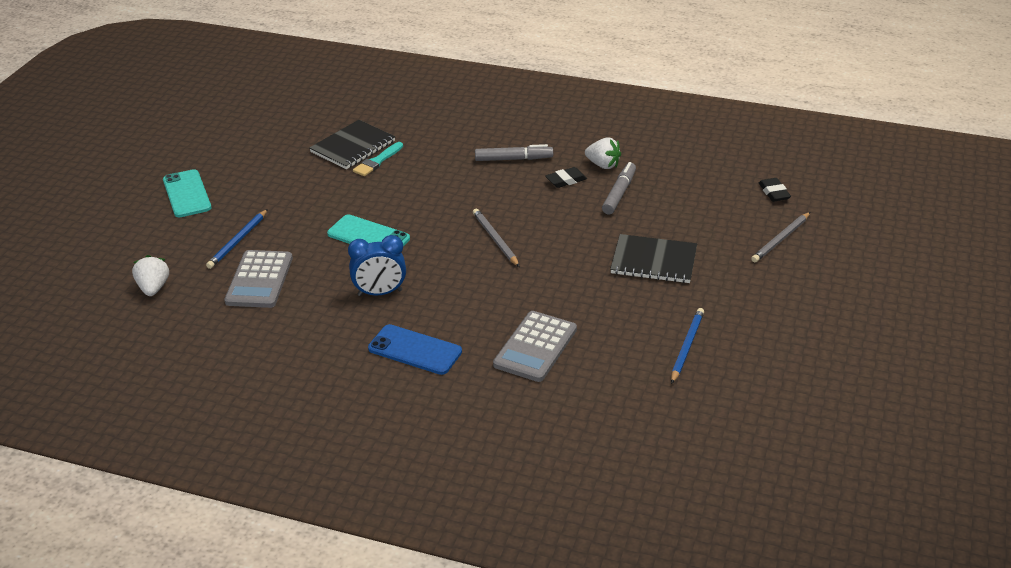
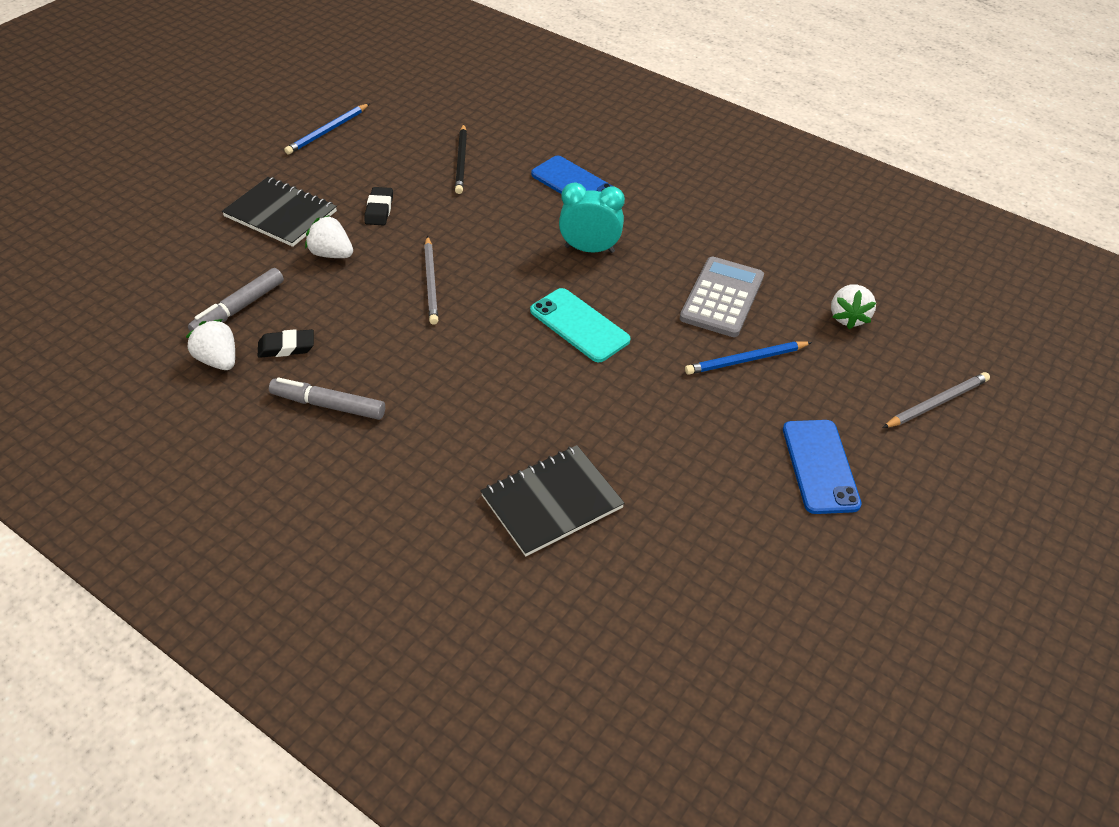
camera: 165 degrees left, 10 degrees up
turquoise phone [163,169,211,217] -> blue phone [783,420,862,514]
blue pencil [206,209,268,269] -> blue pencil turned 150 degrees counterclockwise [685,341,812,375]
blue clock [348,235,406,296] -> turquoise clock [559,182,625,253]
turquoise brush [353,142,403,176] -> none
grey calculator [493,311,577,382] -> black pencil [455,124,467,194]
grey pencil [751,212,810,262] -> grey pencil moved to [883,372,990,428]
black eraser [759,178,791,202] -> black eraser moved to [365,187,393,225]
none -> white strawberry [305,215,353,258]

